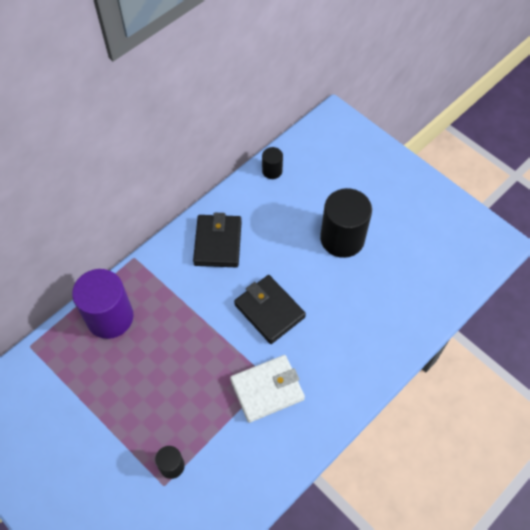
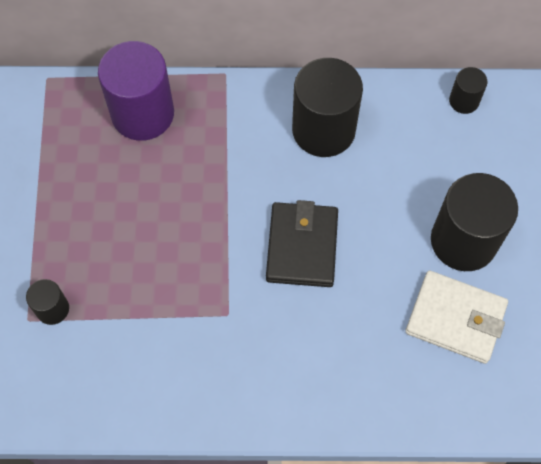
camera: 45 degrees right, 5 degrees up
black wallet [193,213,242,267] -> black cylinder [292,58,363,157]
white wallet [230,355,305,423] -> white wallet moved to [405,271,508,364]

